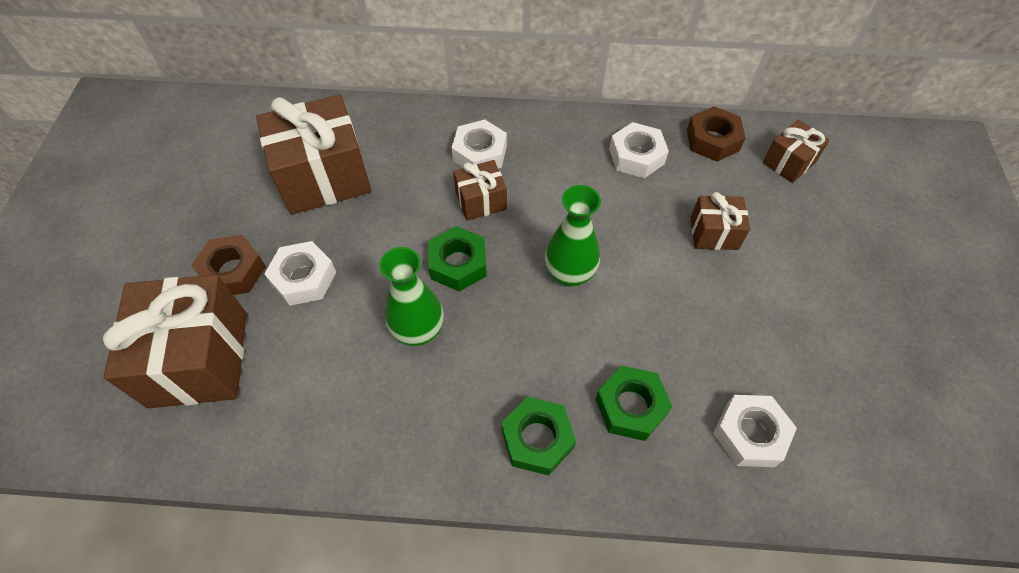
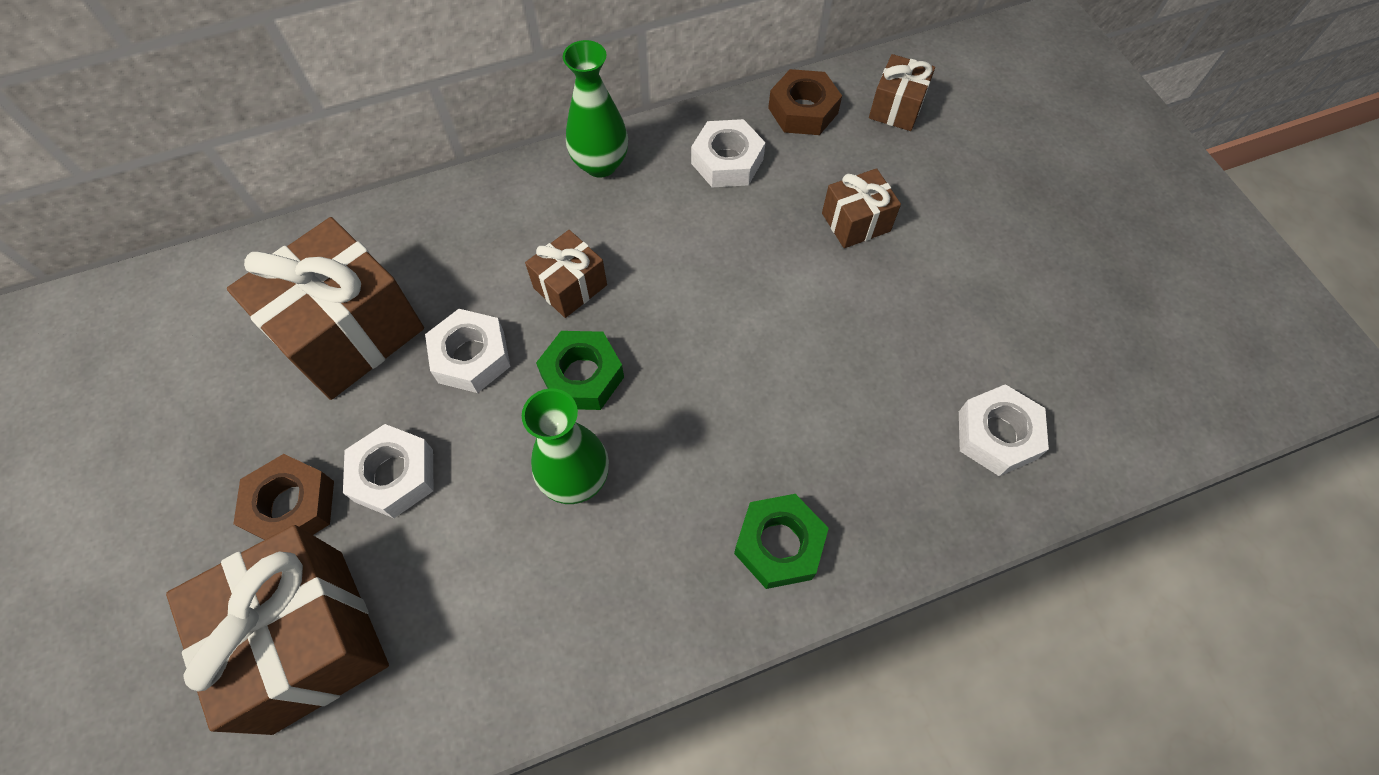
camera: 25 degrees left, 5 degrees up
white nut [451,120,507,169] -> white nut moved to [425,309,510,393]
green vase [545,185,601,287] -> green vase moved to [563,40,628,178]
green nut [595,365,673,441] -> none

